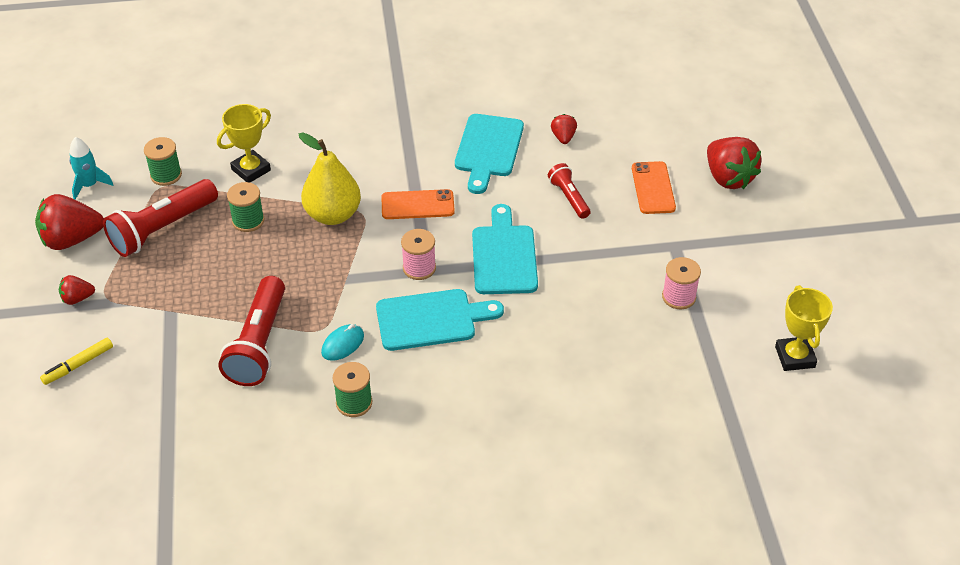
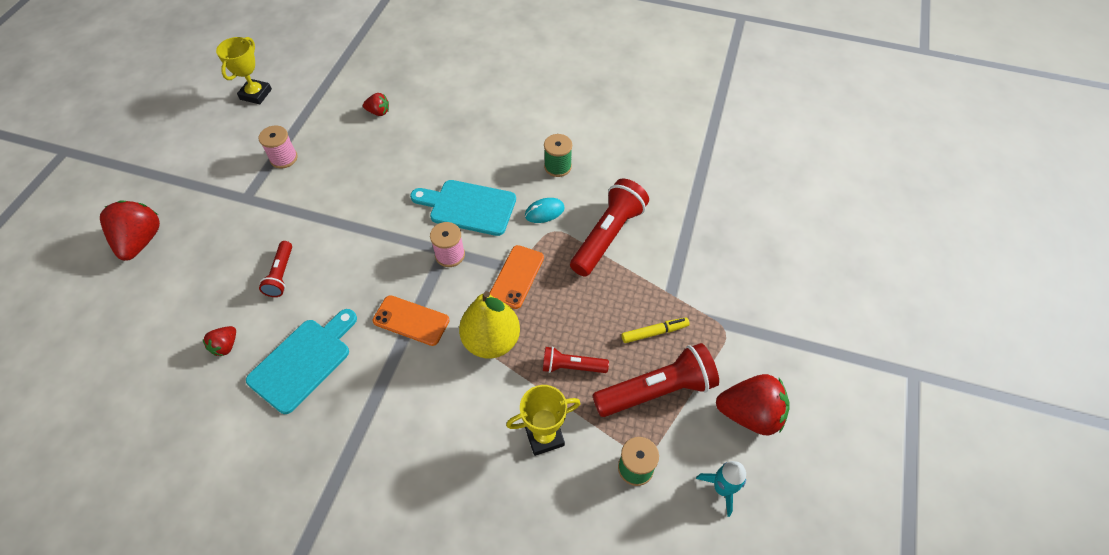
camera: 155 degrees left, 10 degrees up
yellow marker [40,338,113,385] -> yellow marker moved to [621,317,690,343]
red strawberry [59,275,95,305] -> red strawberry moved to [363,93,389,116]
green spool [227,182,264,232] -> red flashlight [543,346,609,373]
turquoise cutting board [472,204,538,294] -> none
orange phone [632,161,676,214] -> orange phone moved to [490,245,544,309]

